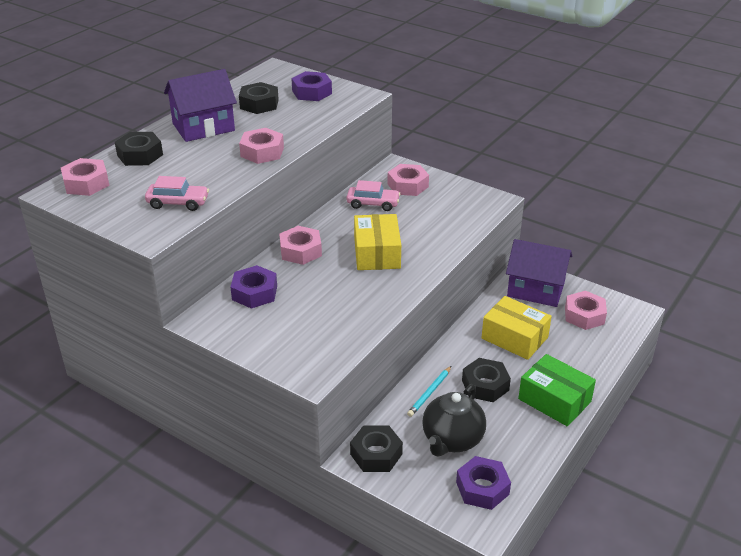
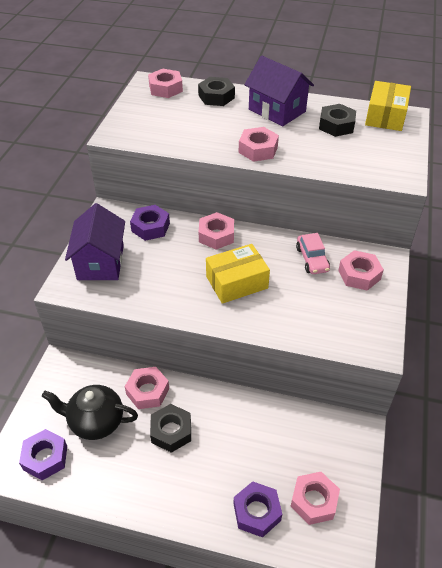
camera: 70 degrees right, 10 degrees up
pink car [145,176,209,211] -> none
purple nut [291,71,332,101] -> purple nut moved to [234,481,282,537]
black nut [350,425,403,472] -> none
turquoise pencil [407,366,451,417] -> pink nut [124,367,169,409]
yellow box [482,296,552,360] -> yellow box moved to [365,81,411,131]
purple house [506,239,572,307] -> purple house moved to [65,203,125,280]
green box [518,354,596,426] -> none

